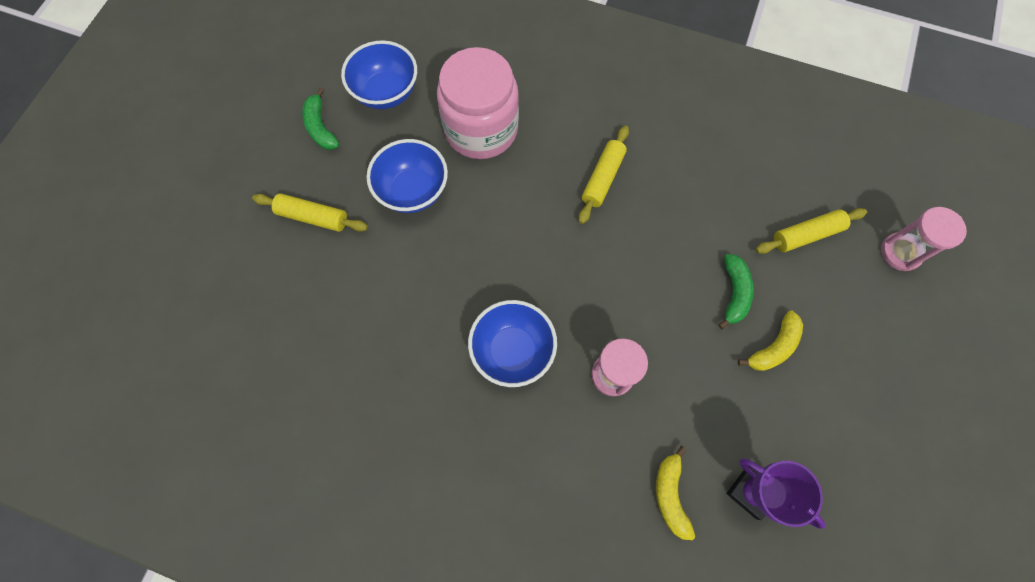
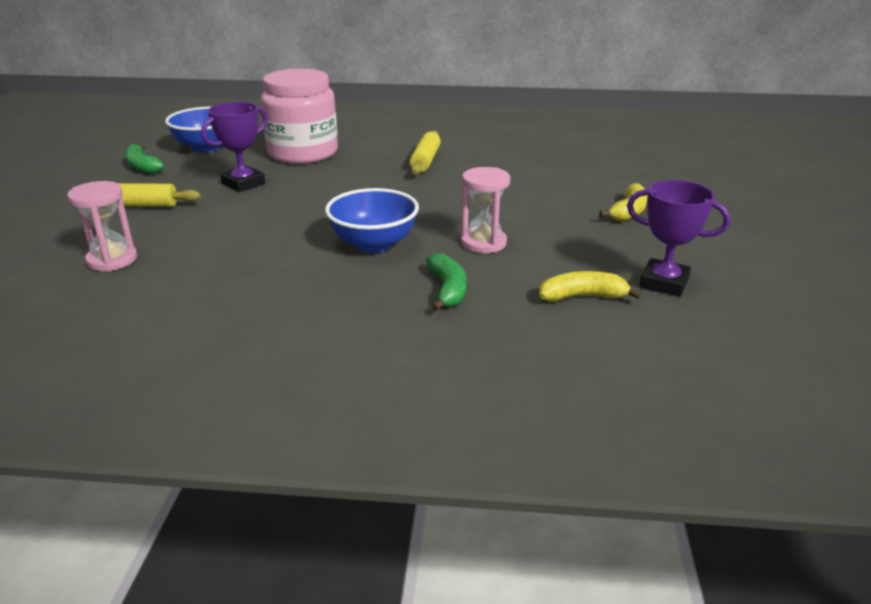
camera: 15 degrees left, 40 degrees down
blue bowl [366,139,448,213] -> purple trophy [201,102,267,192]
yellow banana [656,446,695,540] -> yellow banana turned 105 degrees clockwise [539,271,642,302]
green banana [718,254,754,329] -> green banana moved to [426,253,467,311]
yellow rolling pin [755,208,867,254] -> none
pink hourglass [881,207,967,271] -> pink hourglass moved to [67,181,137,271]

